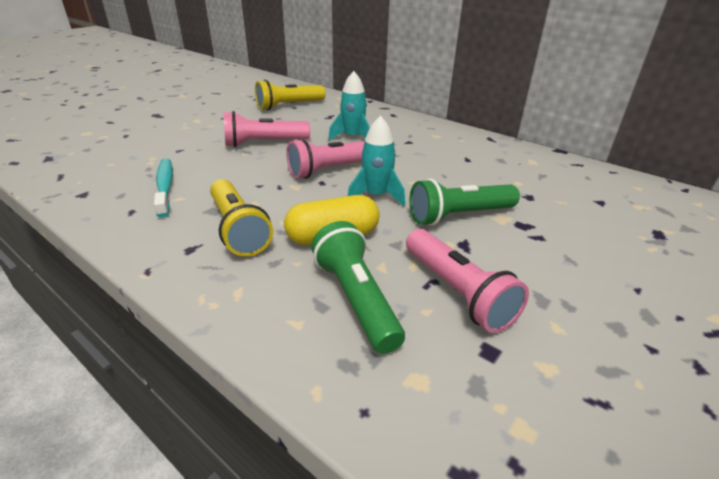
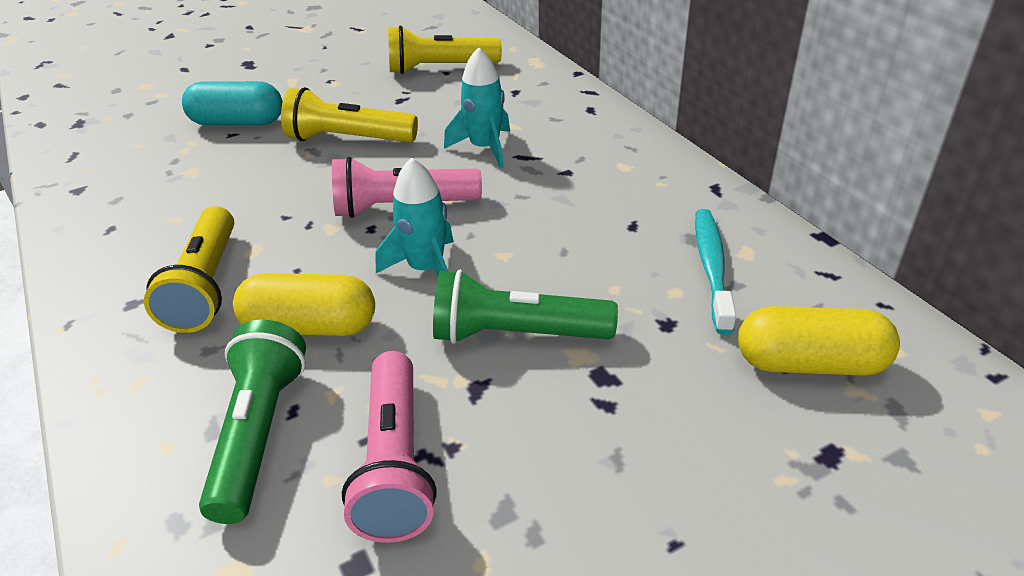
camera: 25 degrees right, 5 degrees up
turquoise toothbrush [154,158,173,218] -> turquoise toothbrush moved to [695,209,736,334]
pink flashlight [224,111,310,147] -> yellow flashlight [281,87,418,142]
none -> turquoise capsule [182,81,283,125]
none -> yellow capsule [738,306,900,376]

